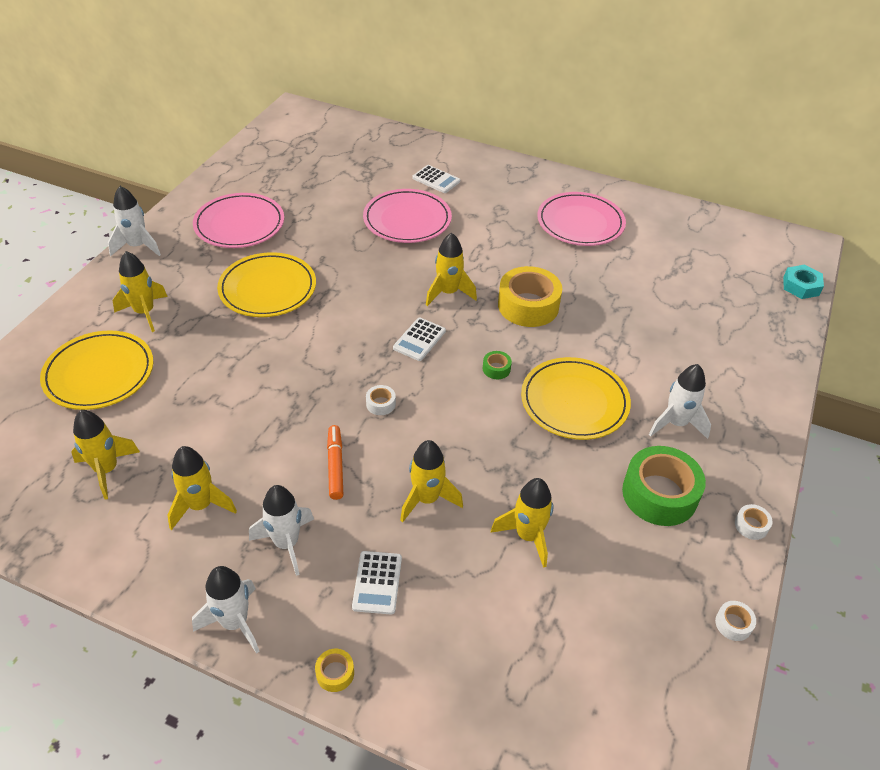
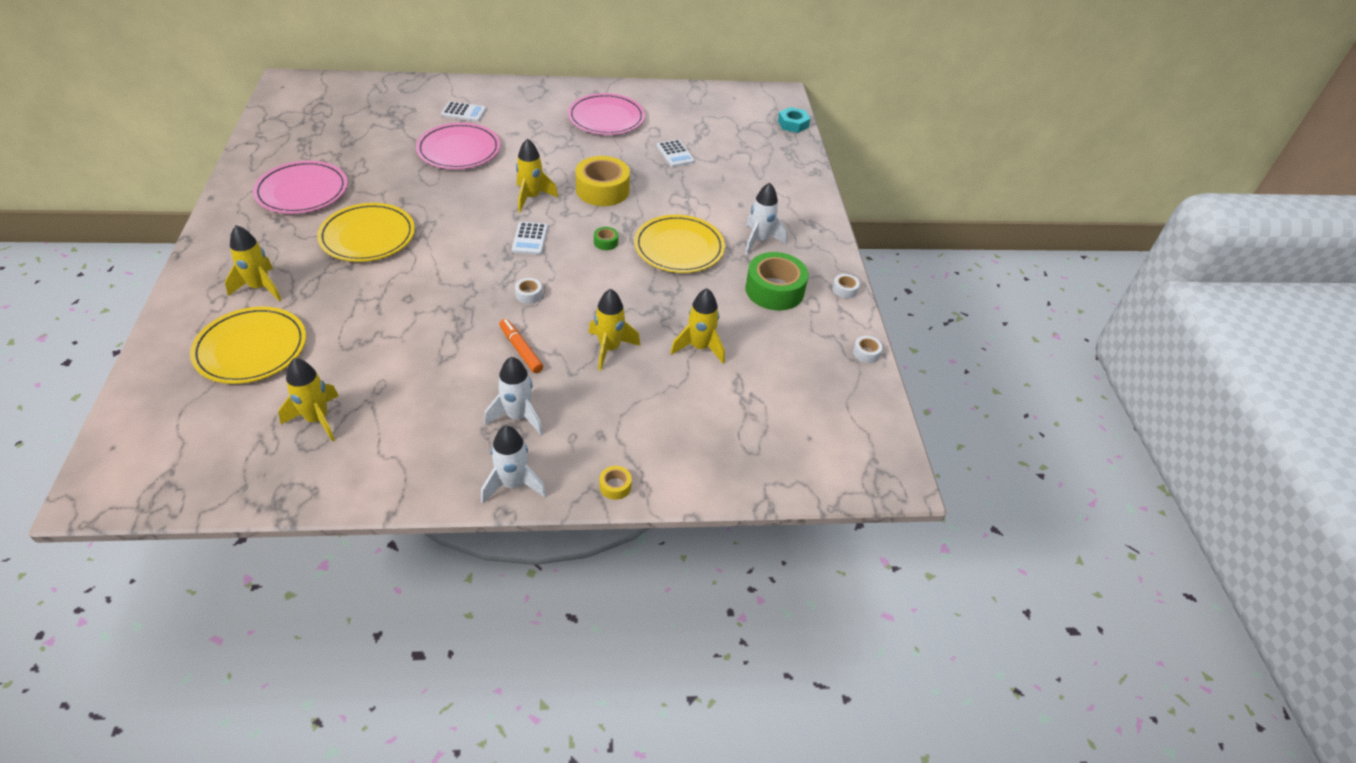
camera: 30 degrees left, 0 degrees up
white rocket [108,186,161,256] -> none
yellow rocket [167,446,237,530] -> none
white calculator [352,551,402,615] -> white calculator moved to [656,139,695,167]

